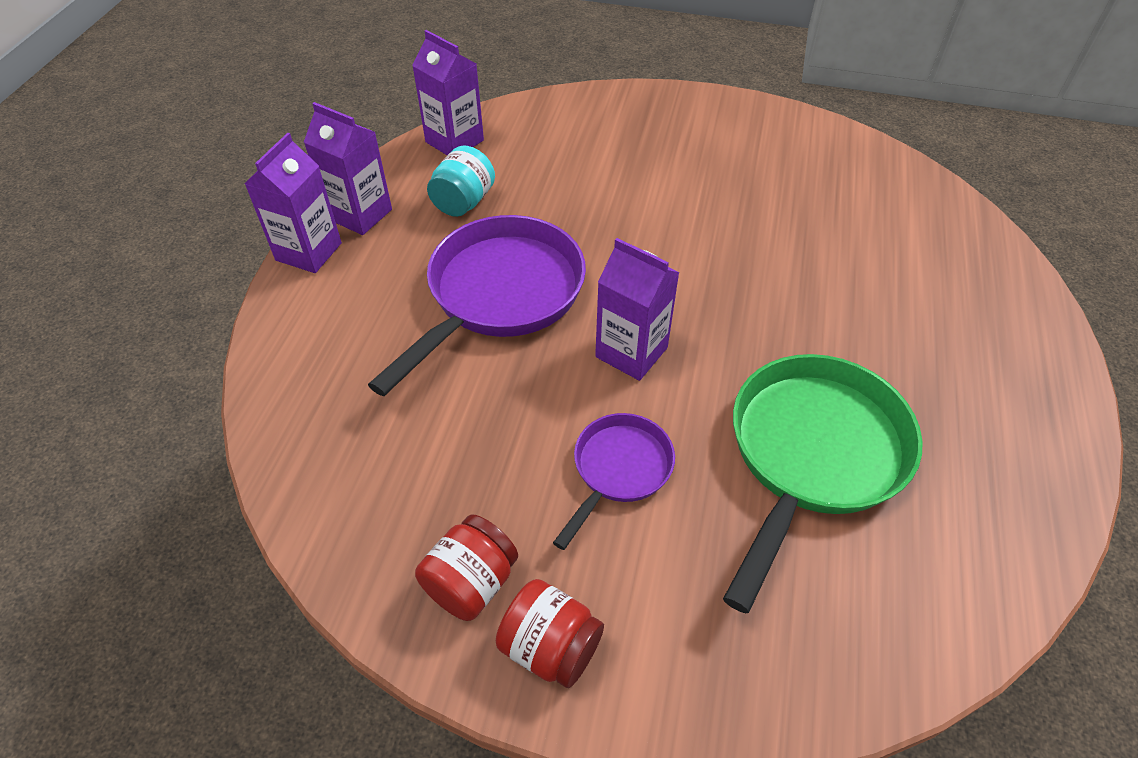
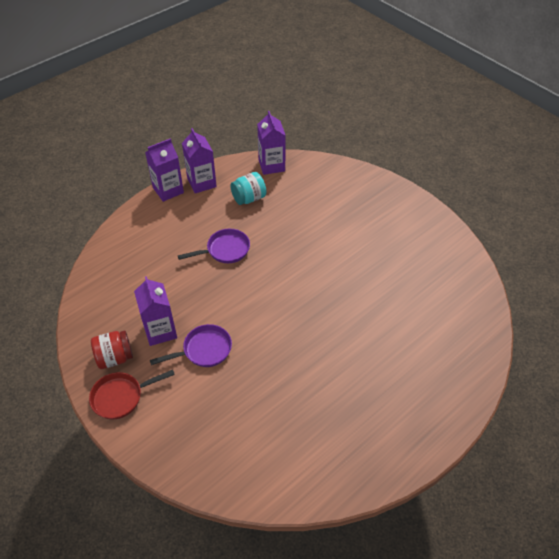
camera: 35 degrees right, 0 degrees up
purple pan [368,215,586,396] -> purple pan [178,229,250,263], size x0.54
red jar [496,579,604,688] -> red pan [89,370,175,419]
purple carton [595,238,680,381] -> purple carton moved to [134,276,177,346]
green pan [723,354,923,613] -> none

